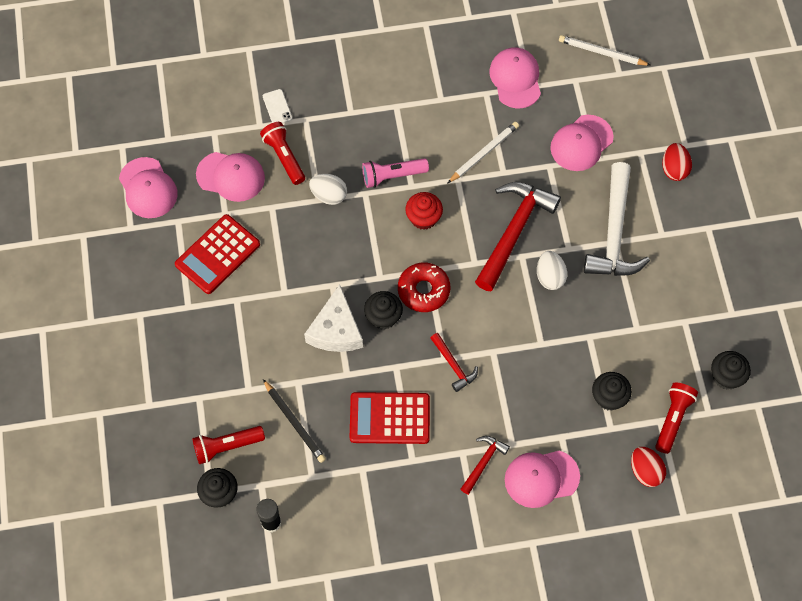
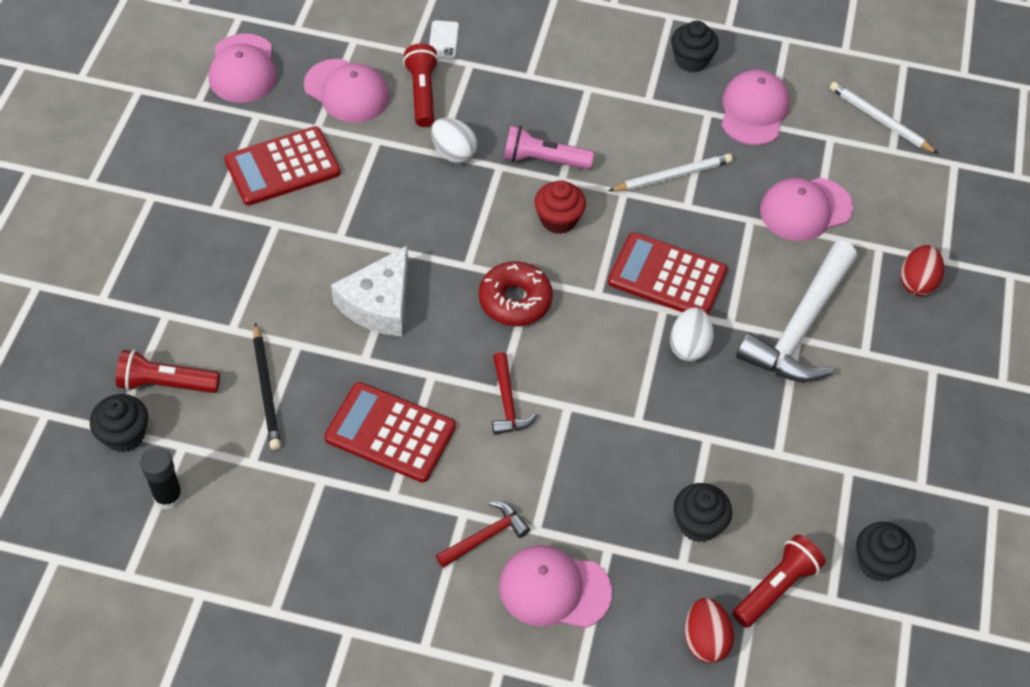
camera: 20 degrees right, 10 degrees down
black cupcake [364,291,403,329] -> black cupcake moved to [671,21,719,72]
red hammer [475,182,561,291] -> red calculator [608,232,727,315]

